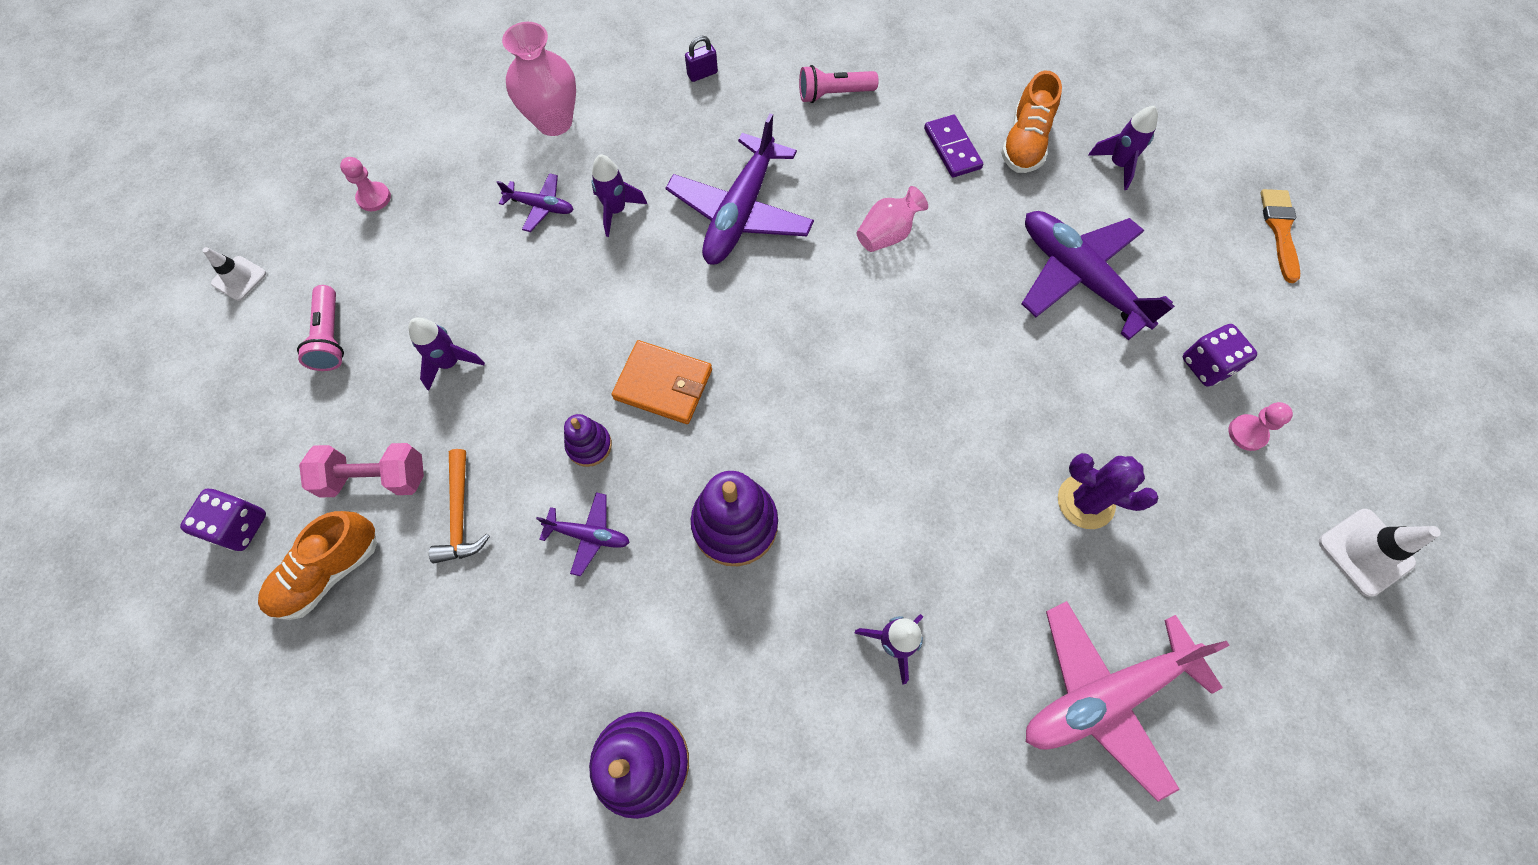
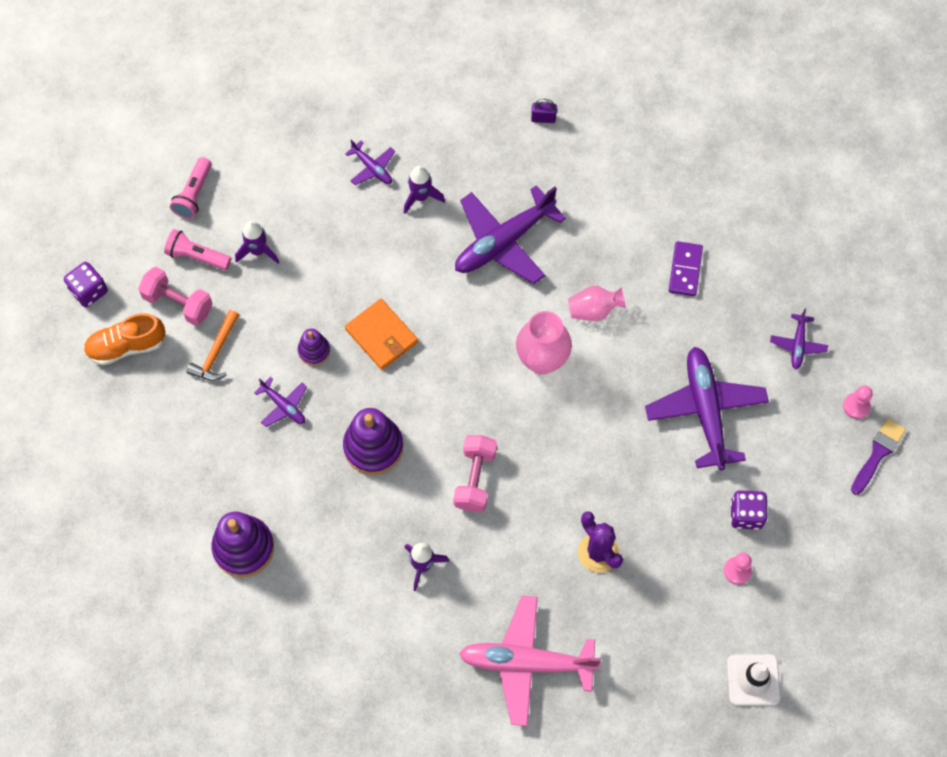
camera: 30 degrees right, 0 degrees up
white traffic cone [202,247,266,301] -> none
pink pawn [340,157,391,211] -> pink pawn moved to [843,385,873,419]
pink vase [502,22,576,136] -> pink vase moved to [516,311,572,374]
pink flashlight [799,65,879,103] -> pink flashlight moved to [164,229,231,270]
orange shoe [1001,71,1062,173] -> none
purple rocket [1088,105,1158,190] -> purple plane [770,309,828,369]
orange brush [1260,189,1300,283] -> purple brush [851,418,906,495]
none -> pink dumbbell [453,435,497,512]

